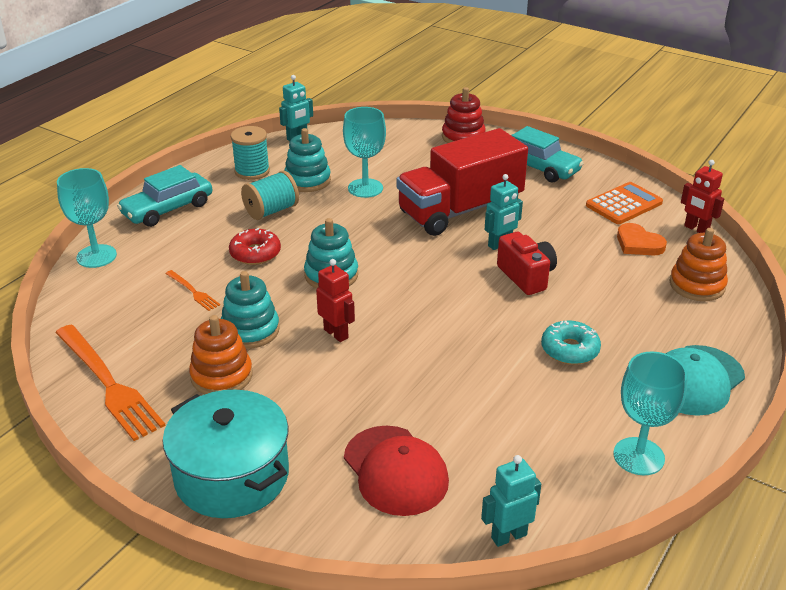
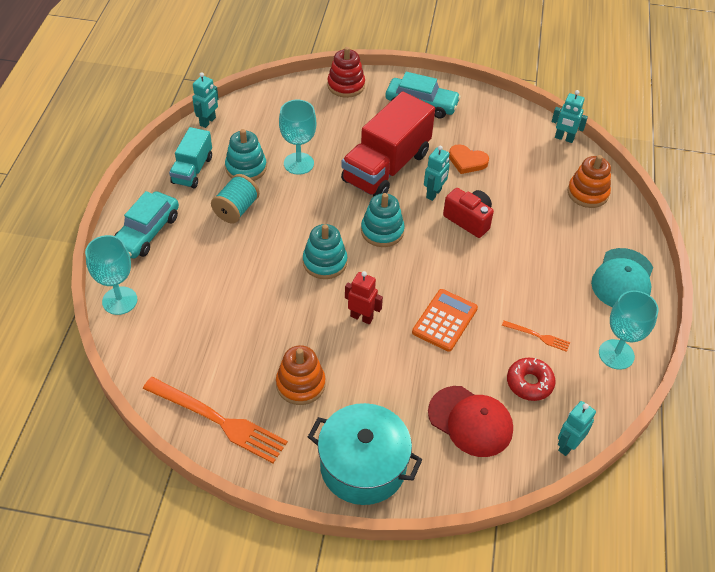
camera: 25 degrees left, 15 degrees up
orange fork [165,270,220,311] -> orange fork moved to [502,321,570,352]
turquoise stacking toy [221,271,280,349] -> turquoise stacking toy moved to [361,193,405,247]
red donut [229,228,281,265] -> red donut moved to [507,358,556,401]
turquoise spool [231,126,270,180] -> turquoise truck [169,127,212,188]
turquoise donut [541,320,601,365] -> none
orange calculator [586,182,663,224] -> orange calculator moved to [412,289,478,352]
orange heart [617,223,667,255] -> orange heart moved to [449,144,489,174]
red robot [681,160,724,233] -> turquoise robot [552,90,588,143]

